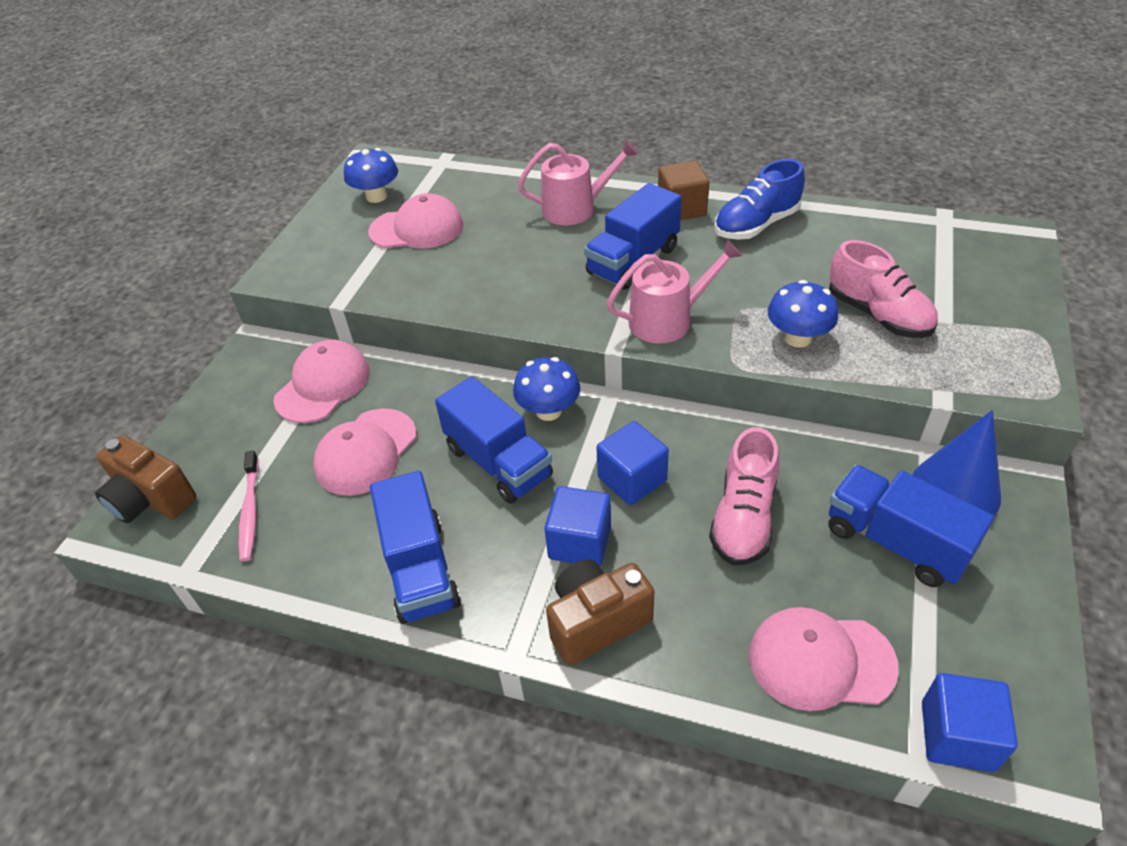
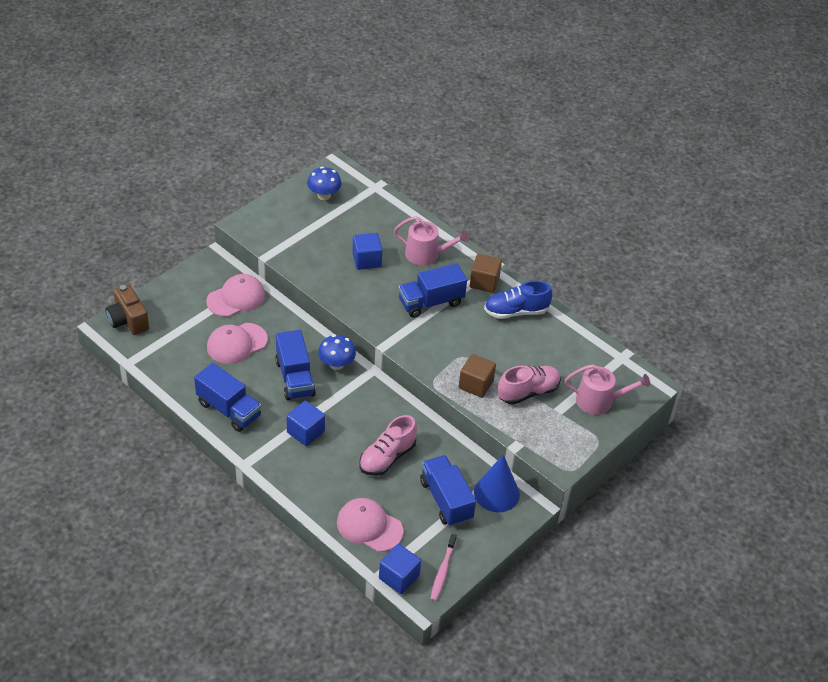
camera: 20 degrees right, 0 degrees up
pink toothbrush [239,450,259,562] -> pink toothbrush moved to [431,534,457,601]
pink cap [368,193,464,249] -> none
blue truck [370,471,461,624] -> blue truck turned 60 degrees counterclockwise [194,363,261,432]
brown camera [546,559,654,665] -> none
blue cube [596,421,669,505] -> blue cube moved to [352,233,383,270]
pink watering can [607,240,743,344] -> pink watering can moved to [565,364,650,415]
blue mushroom [768,280,838,348] -> brown cube [459,354,496,398]
pink shoe [829,240,938,338] -> pink shoe turned 105 degrees counterclockwise [497,366,561,405]

